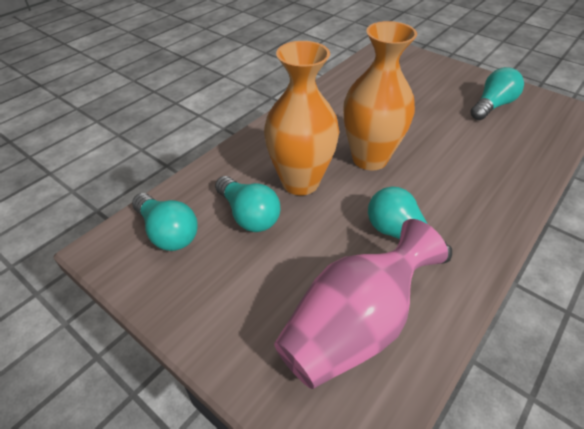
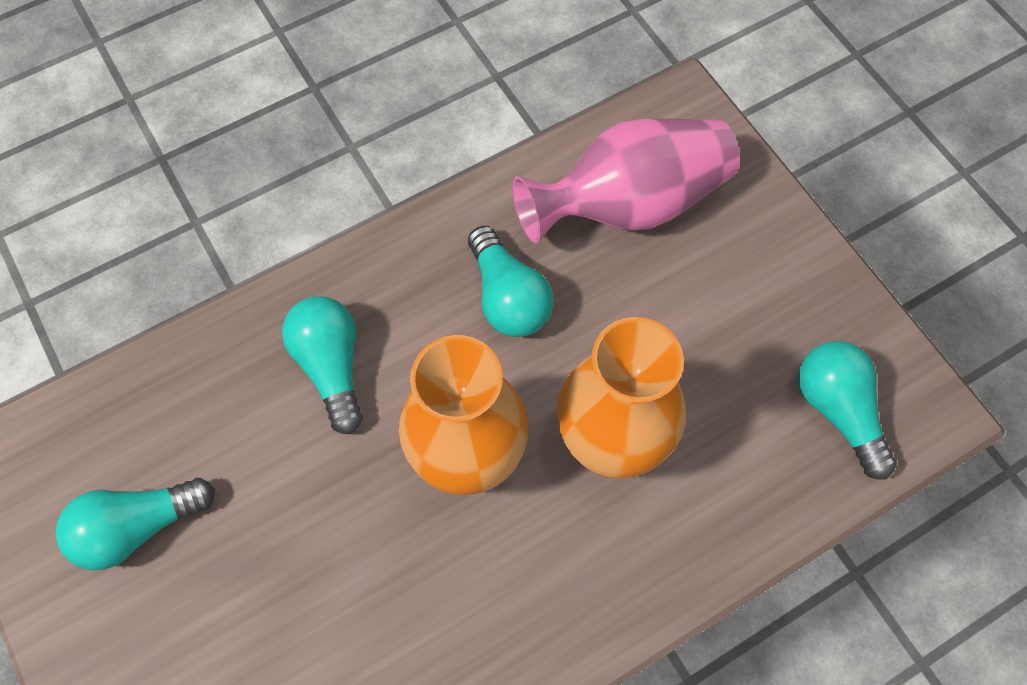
camera: 160 degrees left, 20 degrees up
turquoise light bulb [215,176,281,232] -> turquoise light bulb moved to [282,296,363,434]

